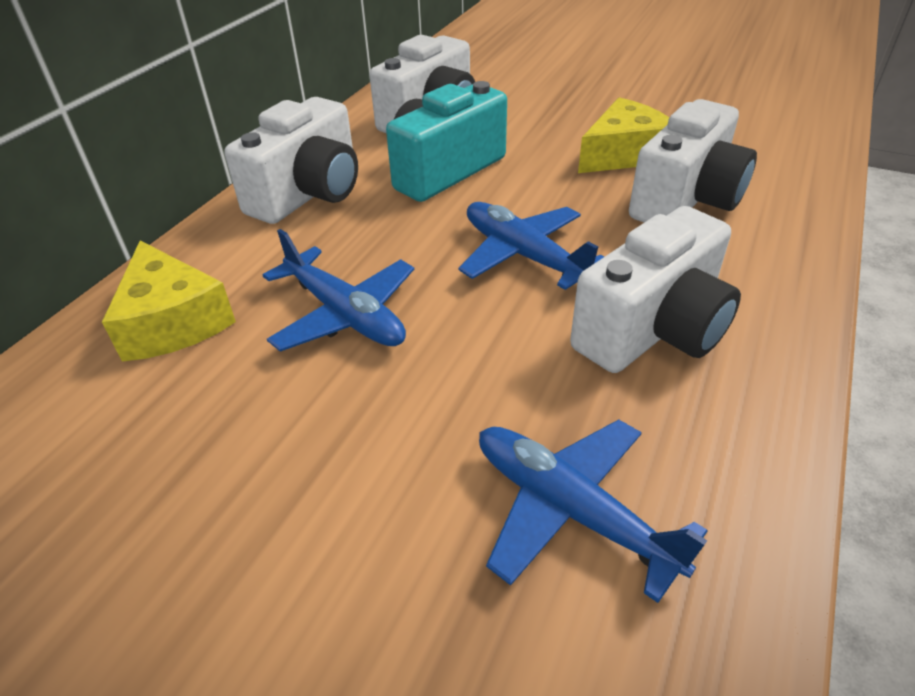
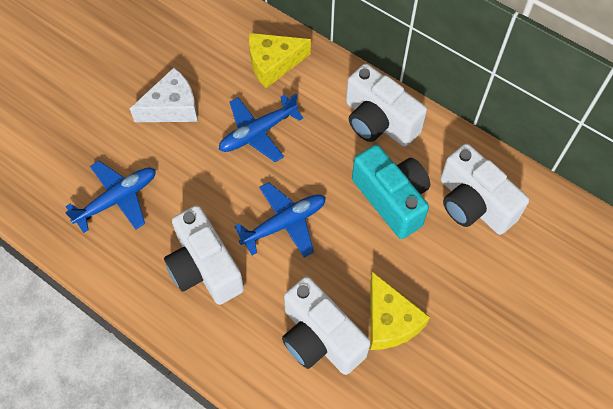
camera: 100 degrees right, 20 degrees up
none -> white cheese [130,68,198,122]

